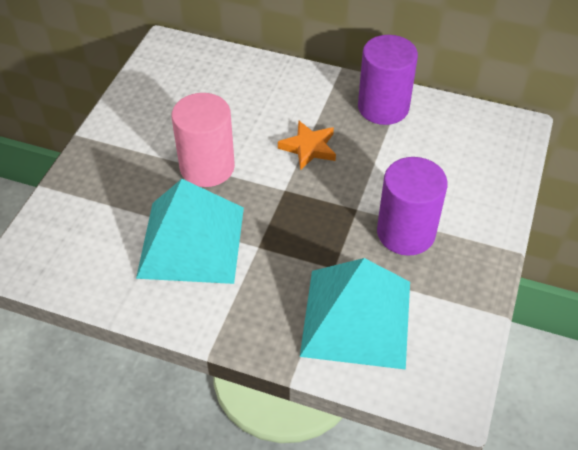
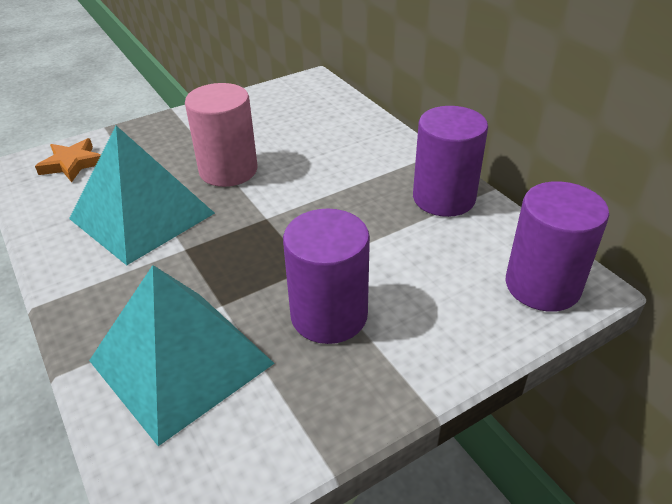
camera: 40 degrees right, 10 degrees down
orange star [278,121,336,170] -> orange star moved to [35,138,101,182]
none -> purple cylinder [506,181,609,312]

